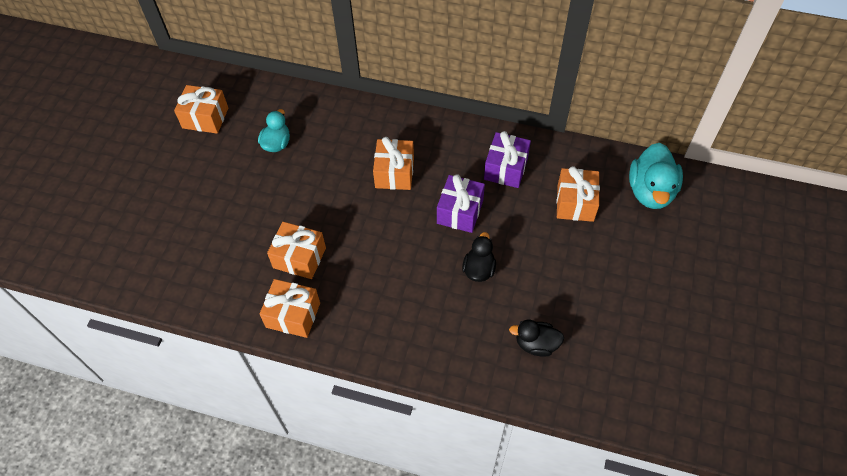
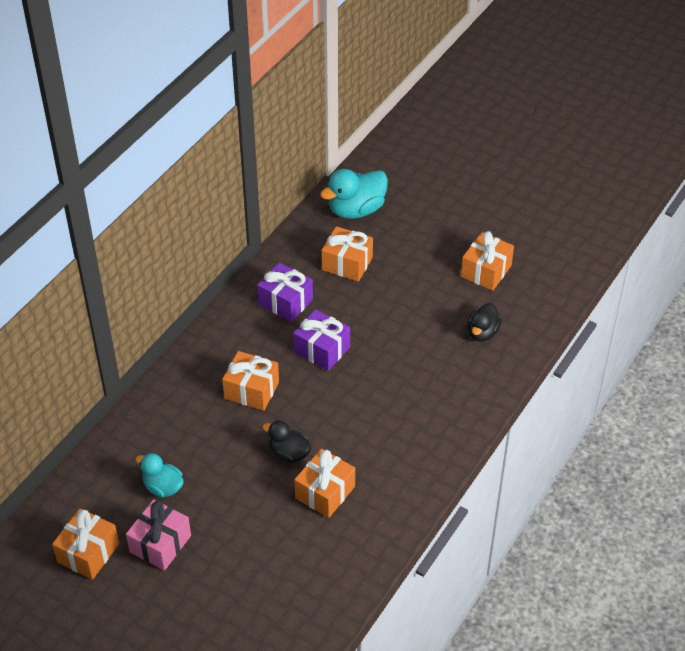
camera: 75 degrees left, 10 degrees down
orange gift [260,279,320,338] -> orange gift moved to [461,231,514,291]
black duck [462,232,496,282] -> black duck moved to [262,420,312,463]
turquoise duck [629,143,683,209] -> turquoise duck turned 120 degrees clockwise [320,169,388,219]
none -> pink gift [126,499,191,571]

